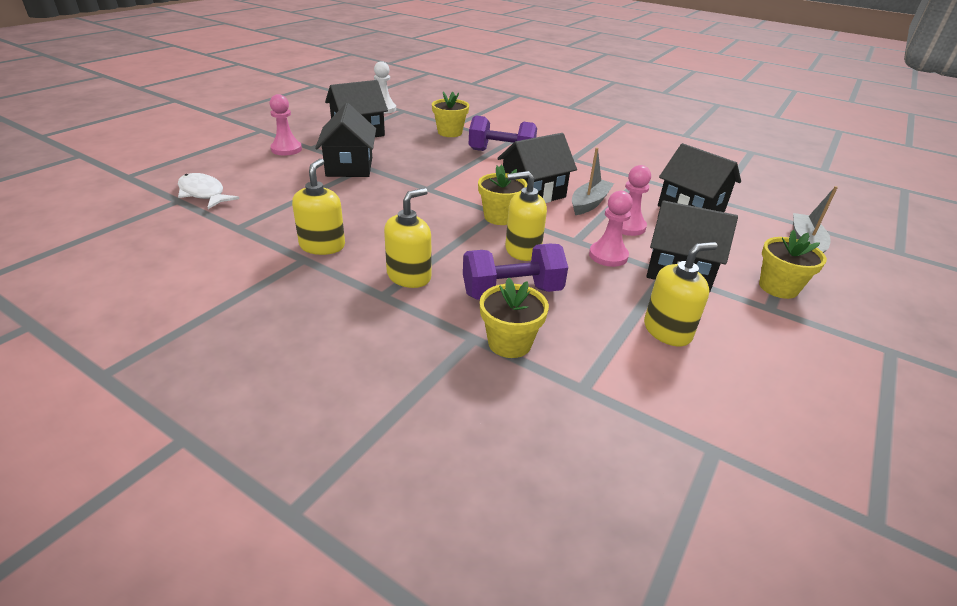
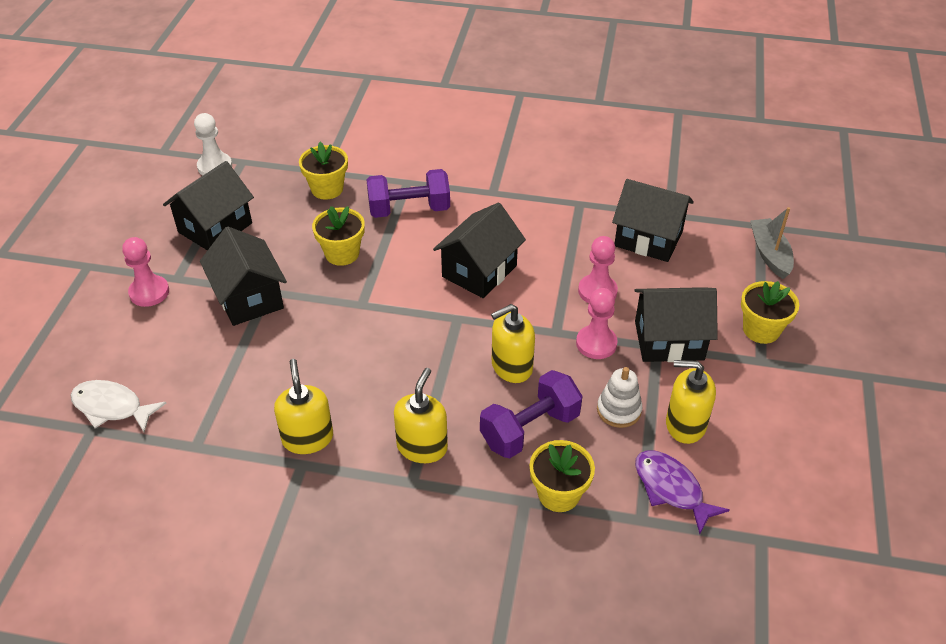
camera: 20 degrees left, 10 degrees up
yellow flower pot [478,165,527,225] -> yellow flower pot moved to [312,206,365,266]
grey boat [572,147,614,215] -> none
yellow soap dispenser [644,242,718,346] -> yellow soap dispenser turned 120 degrees counterclockwise [666,360,716,444]
none -> white stacking toy [597,367,642,428]
none -> purple fish [635,450,730,534]

